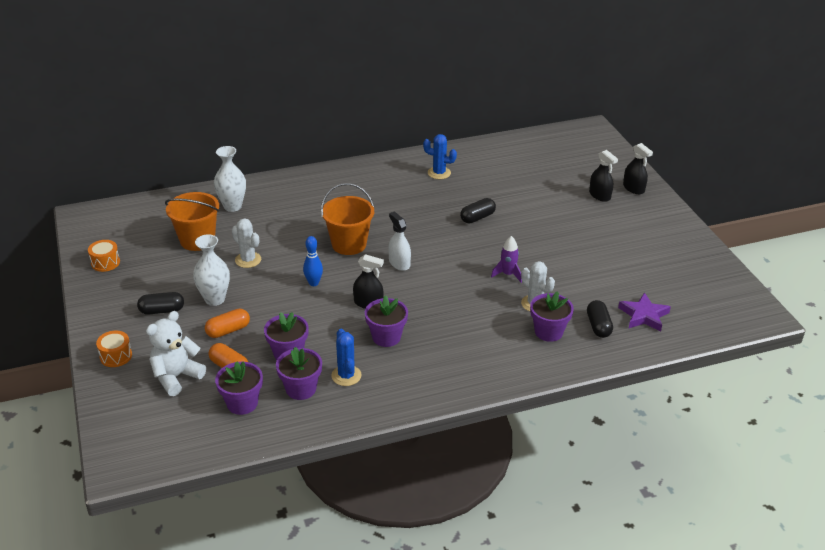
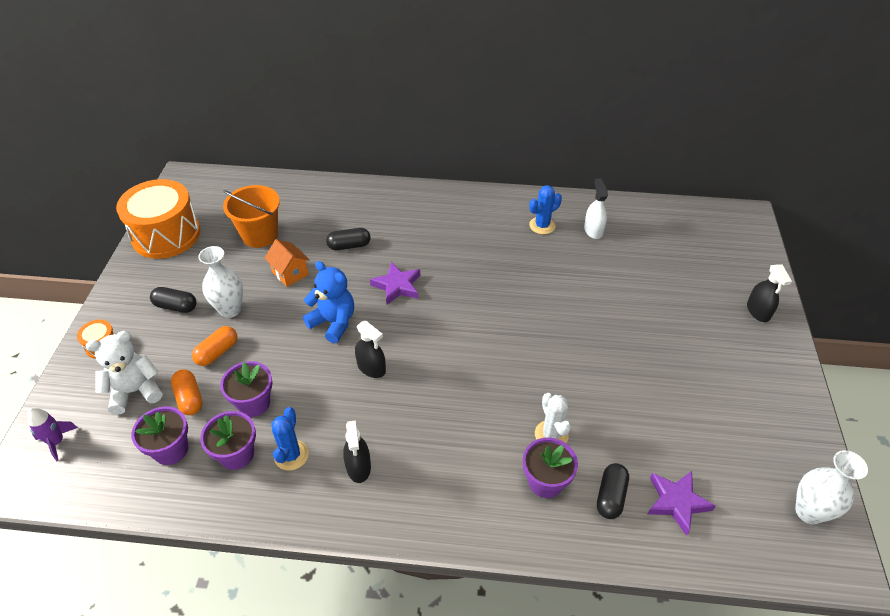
camera: 25 degrees right, 10 degrees up
orange drum [88,240,120,272] -> orange drum [116,179,201,259], size x2.36
orange capsule [205,308,250,338] -> orange capsule turned 45 degrees counterclockwise [192,326,237,366]
white vase [214,146,246,212] -> white vase moved to [795,450,868,524]
white cactus [232,218,261,268] -> orange house [264,239,309,287]
blue bowling pin [303,236,323,286] -> blue teddy bear [303,261,354,343]
orange bucket [321,183,374,255] -> purple star [370,262,420,305]
purple flower pot [365,295,408,347] -> none
white spray bottle [388,212,411,271] -> white spray bottle moved to [584,178,608,239]
blue cactus [423,134,457,179] -> blue cactus turned 75 degrees counterclockwise [529,185,562,234]
black capsule [460,198,496,223] -> black capsule moved to [326,228,371,250]
purple rocket [491,236,522,283] -> purple rocket moved to [27,408,78,462]
black spray bottle [589,150,618,202] -> black spray bottle moved to [343,420,371,483]

